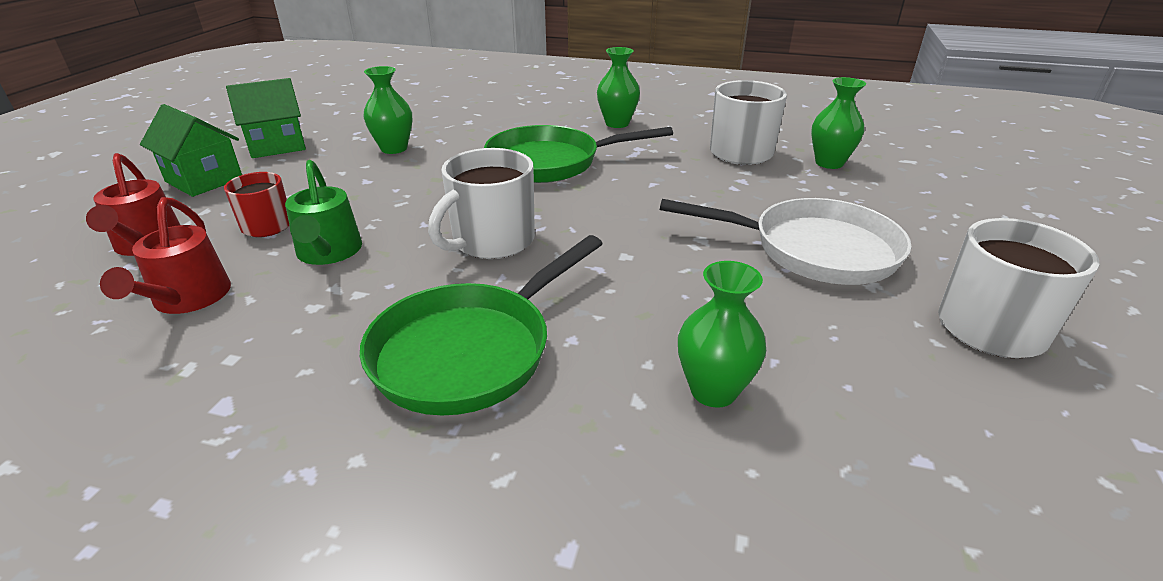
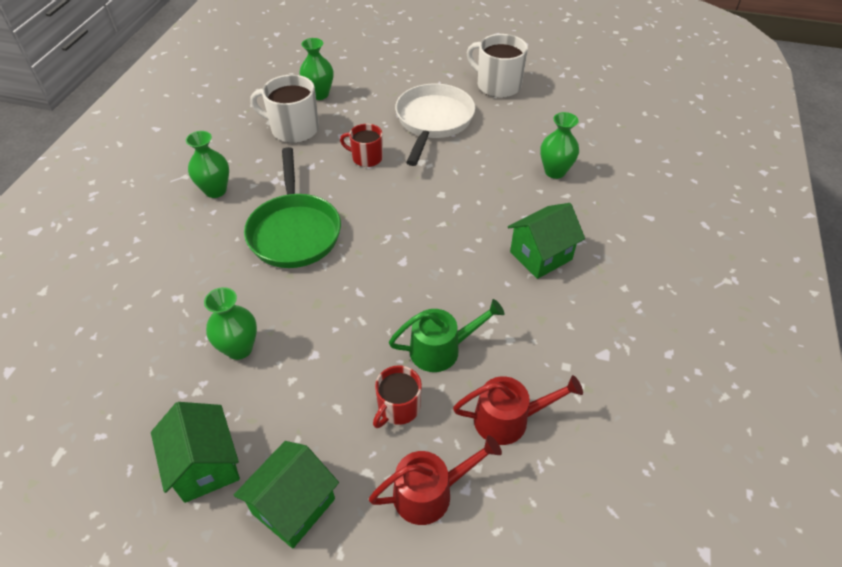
camera: 90 degrees left, 15 degrees up
green pan [360,235,603,415] -> green house [508,203,585,279]
white mug [428,148,535,259] -> none
none -> red mug [340,124,383,167]

